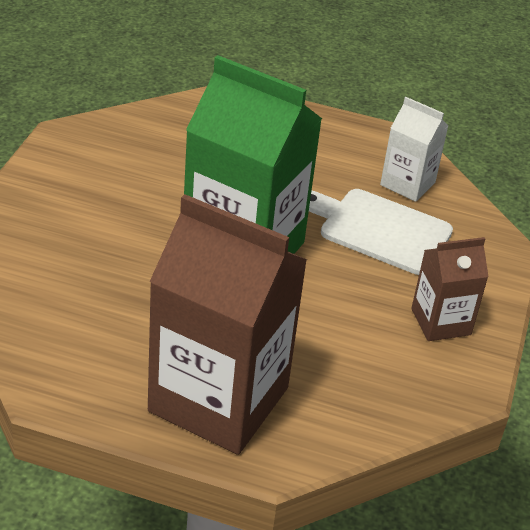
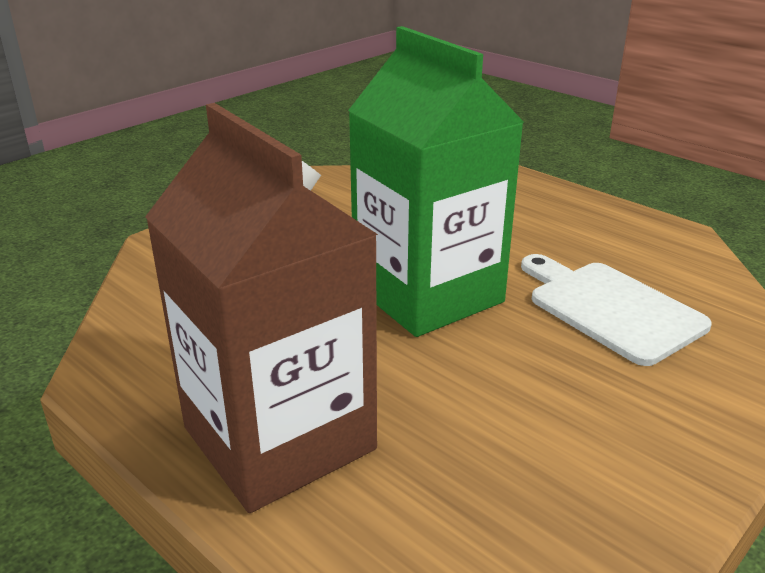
camera: 30 degrees right, 10 degrees down
white carton [380,97,449,202] -> none
brown carton [411,237,489,341] -> none

